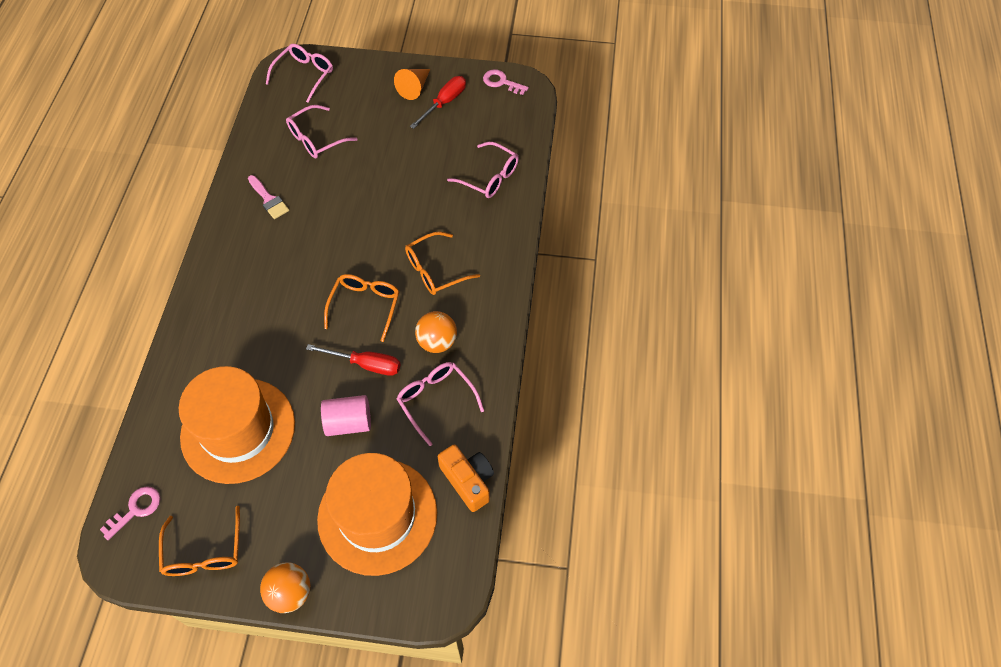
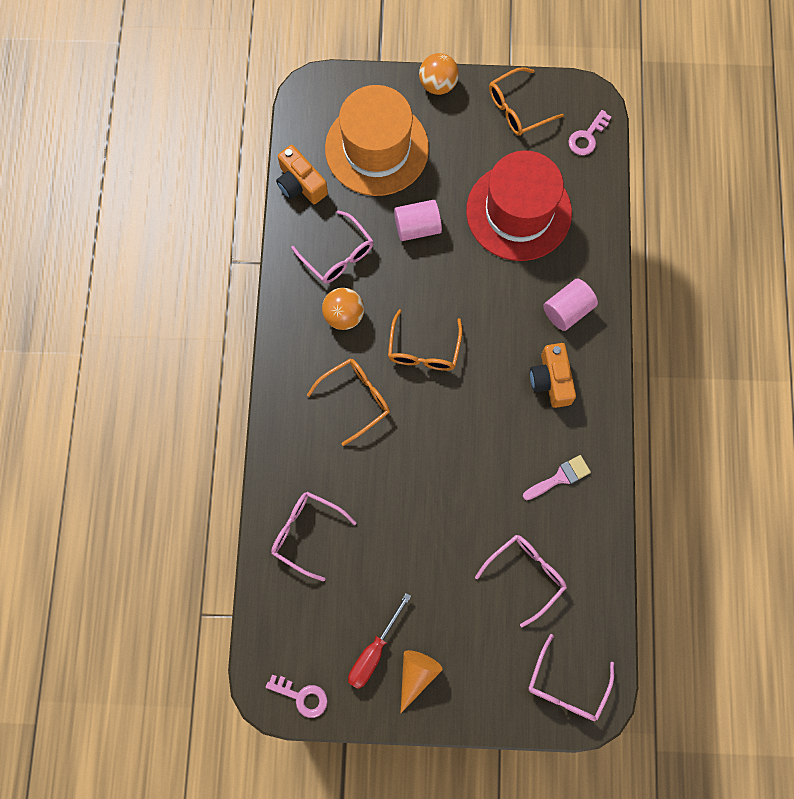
camera: 175 degrees right, 15 degrees up
orange glasses [159,506,240,576] -> orange glasses turned 105 degrees counterclockwise [489,67,564,136]
orange hat [179,366,295,484] -> red hat [466,150,572,261]
pink brush [248,175,289,219] -> pink brush turned 105 degrees clockwise [523,455,591,500]
red screwdriver [306,344,401,376] -> none
none -> orange camera [530,343,576,408]
none -> pink cylinder [543,279,598,331]

